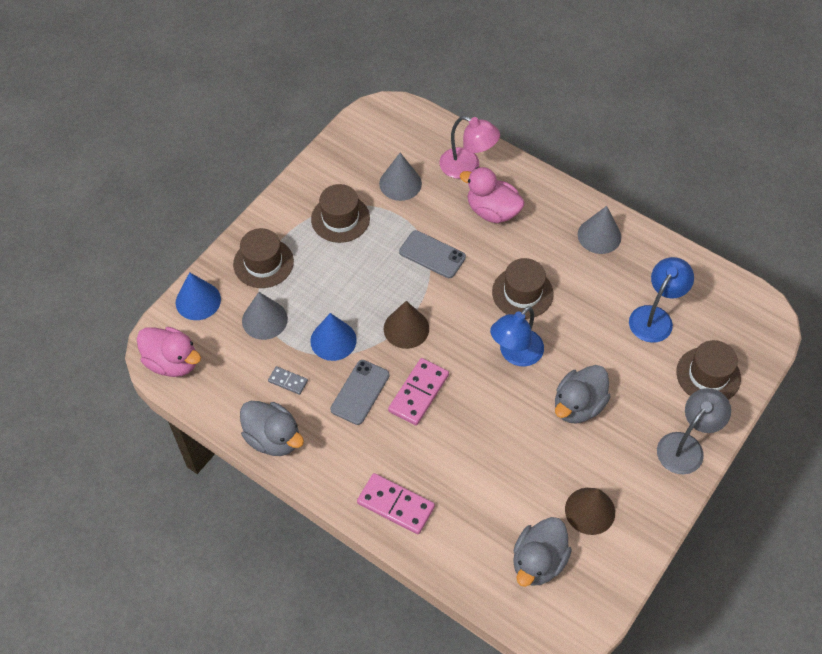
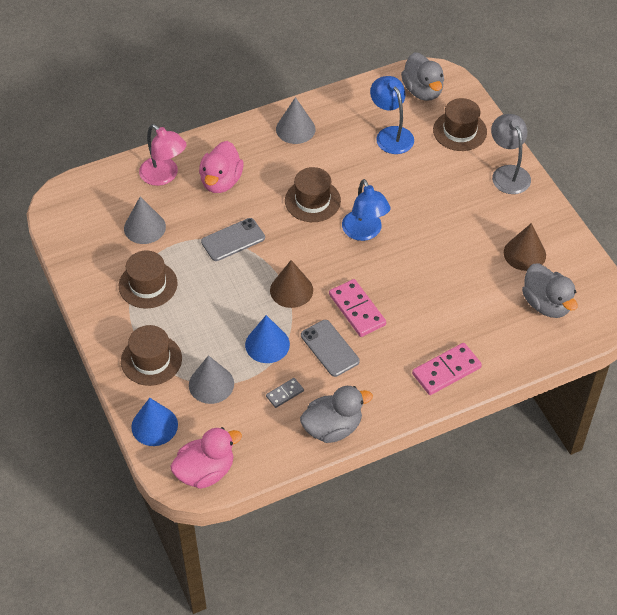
camera: 60 degrees left, 5 degrees down
pink lamp [439,116,500,179] -> pink lamp turned 75 degrees clockwise [139,124,187,186]
pink duck [460,167,525,223] -> pink duck turned 45 degrees counterclockwise [199,141,243,193]
grey duck [555,365,611,424] -> grey duck moved to [401,52,444,101]

